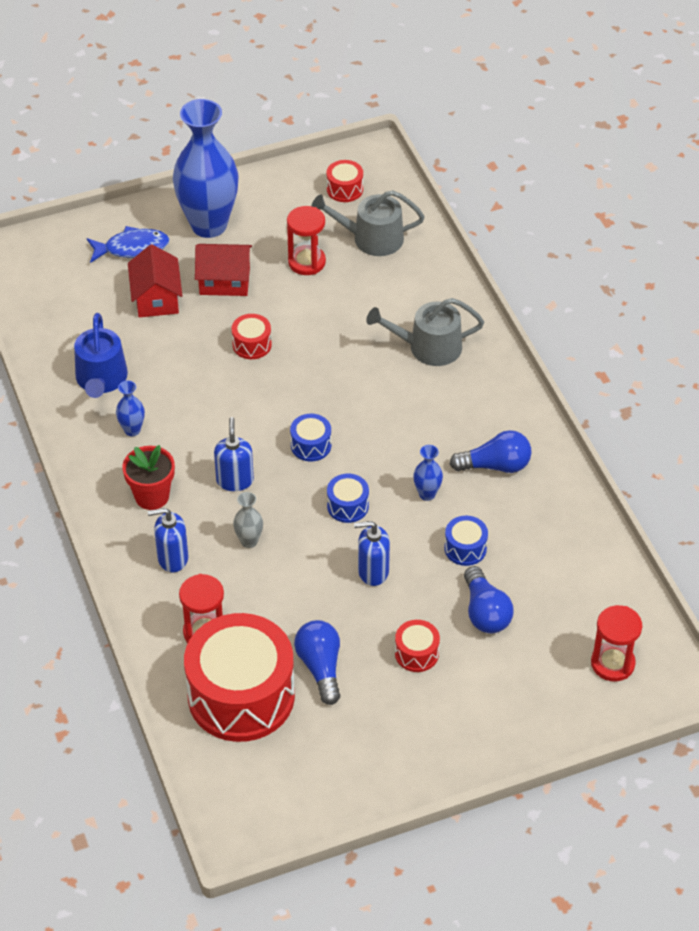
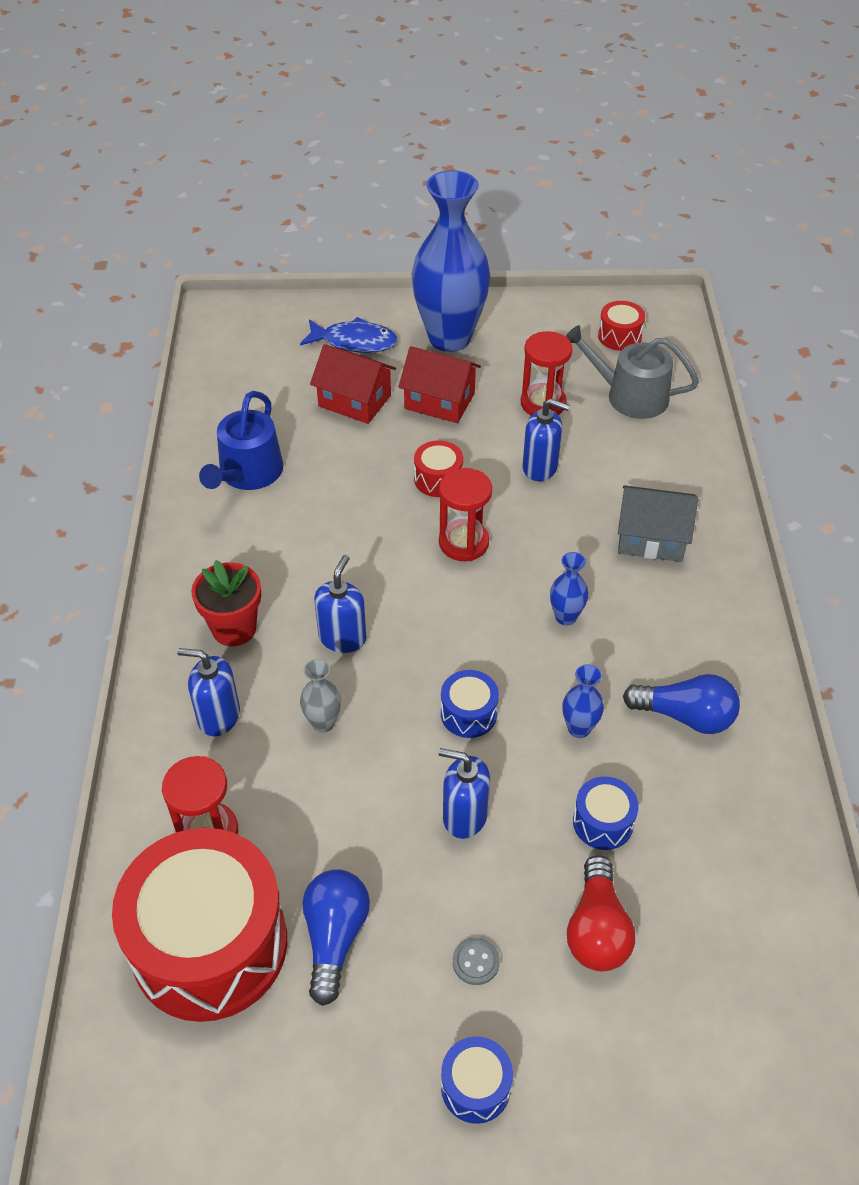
camera: 20 degrees right, 0 degrees up
blue vase [116,380,145,436] -> blue vase moved to [550,552,589,626]
red house [128,244,182,318] -> red house turned 75 degrees counterclockwise [310,344,396,424]
blue drum [290,414,331,462] -> blue drum moved to [441,1036,513,1124]
grey watering can [366,298,484,366] -> grey house [618,485,698,562]
red drum [395,620,440,672] -> grey button [453,937,500,985]
blue light bulb [464,566,514,633] -> red light bulb [567,855,635,971]
red hourglass [591,605,642,681] -> red hourglass moved to [439,468,492,561]
none -> blue soap dispenser [523,398,570,481]

